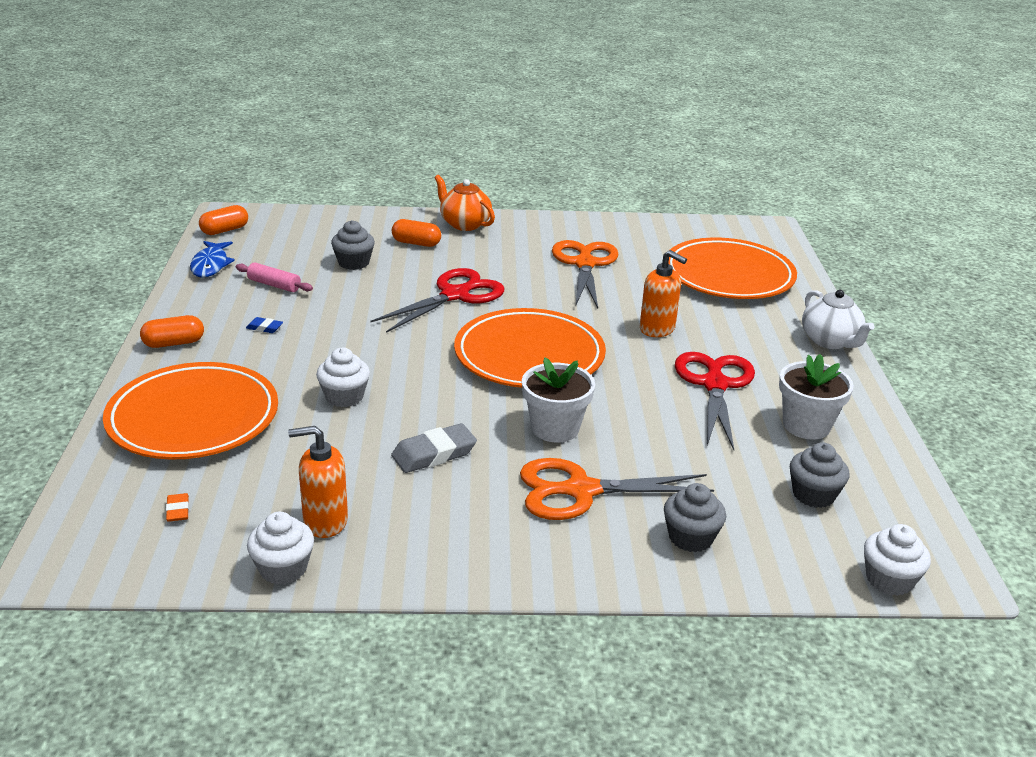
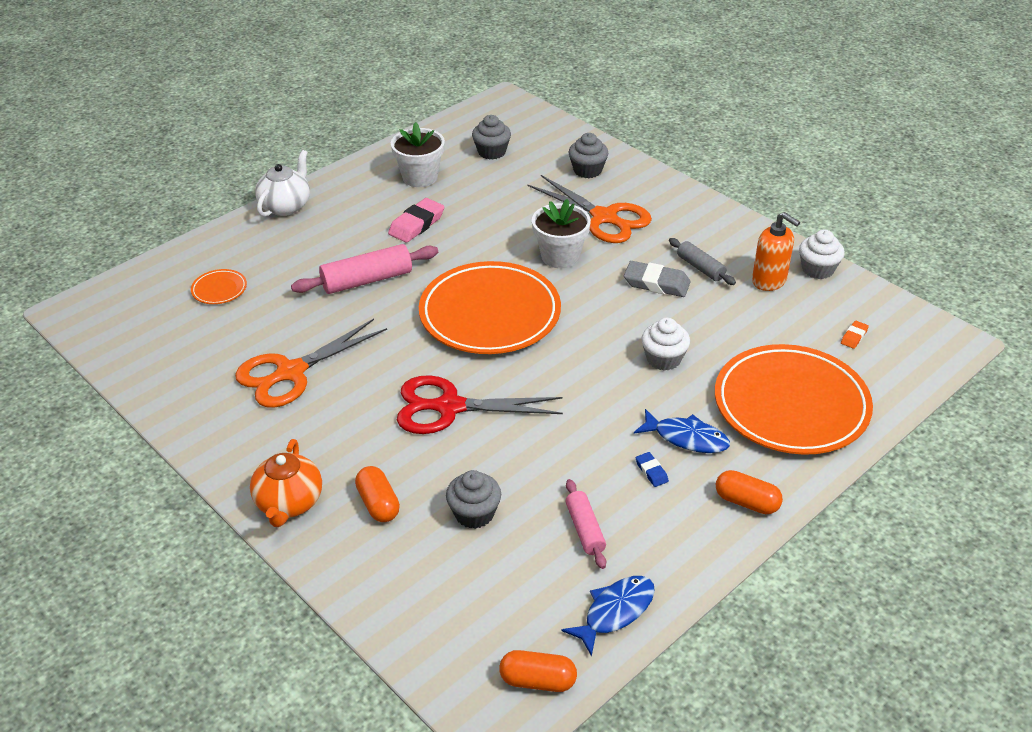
camera: 130 degrees left, 10 degrees up
orange soap dispenser [640,250,687,337] -> pink rolling pin [291,244,438,294]
orange plate [668,238,797,299] -> orange plate [191,269,247,304], size x0.40
red scissors [675,352,755,450] -> pink eraser [388,198,444,243]
white cupcake [864,524,931,596] -> none
none -> blue fish [634,409,730,453]
none -> grey rolling pin [669,238,736,285]

